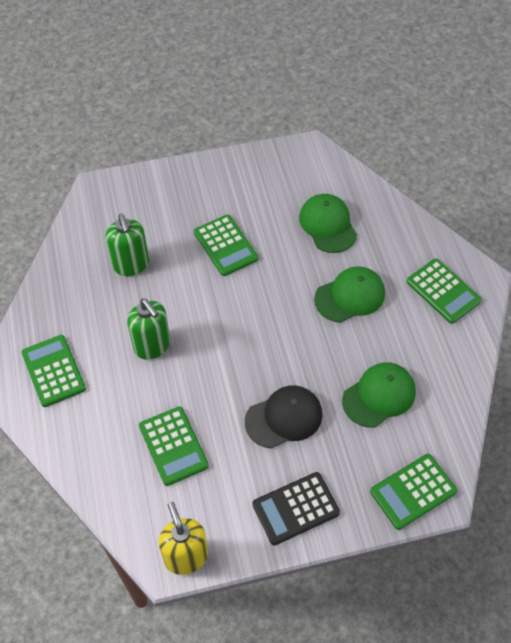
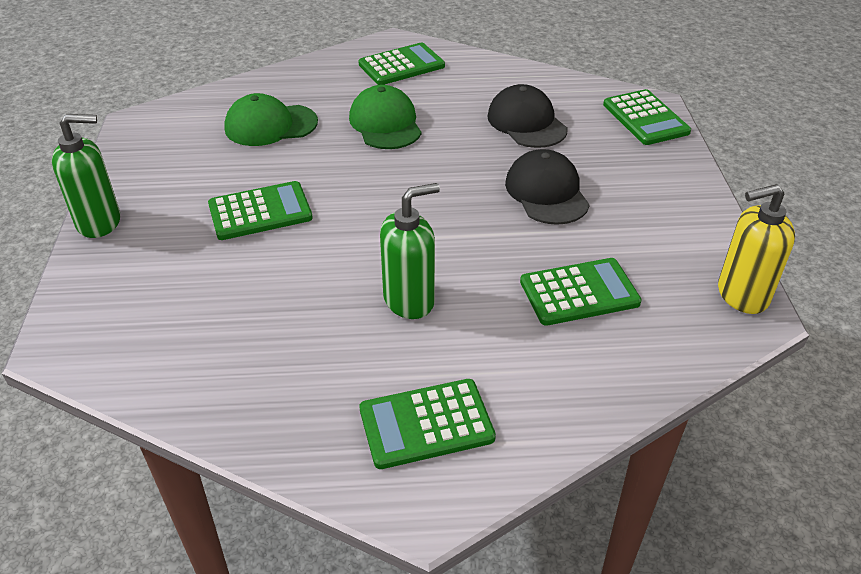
camera: 80 degrees left, 15 degrees down
green soap dispenser [106,214,149,276] -> green soap dispenser moved to [52,114,120,238]
black calculator [252,472,340,546] -> none
green cap [342,362,416,428] -> black cap [487,84,568,148]

